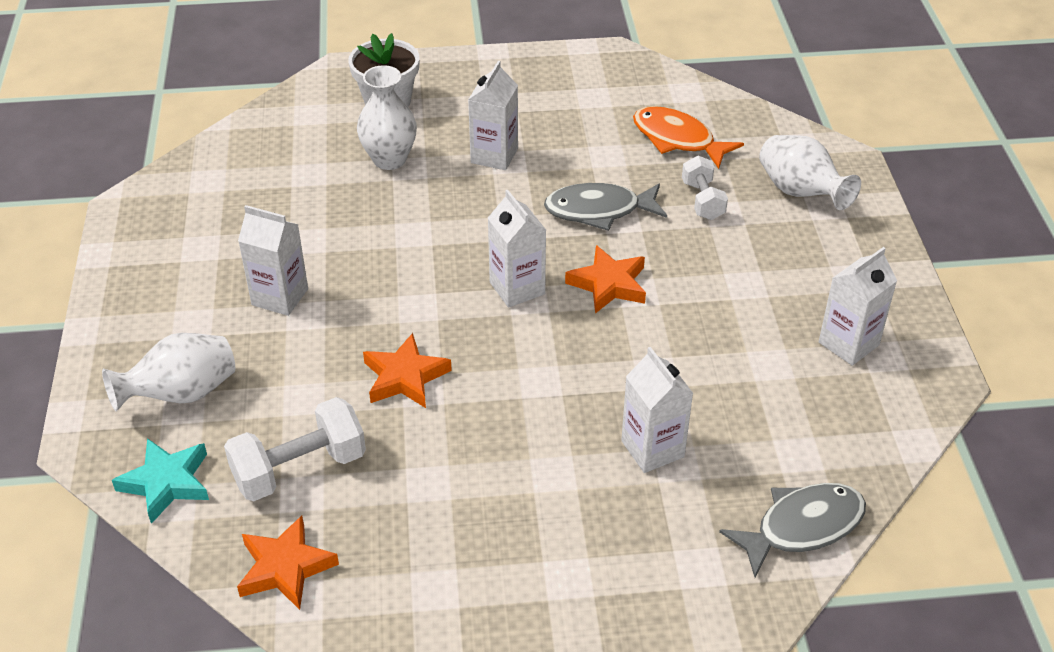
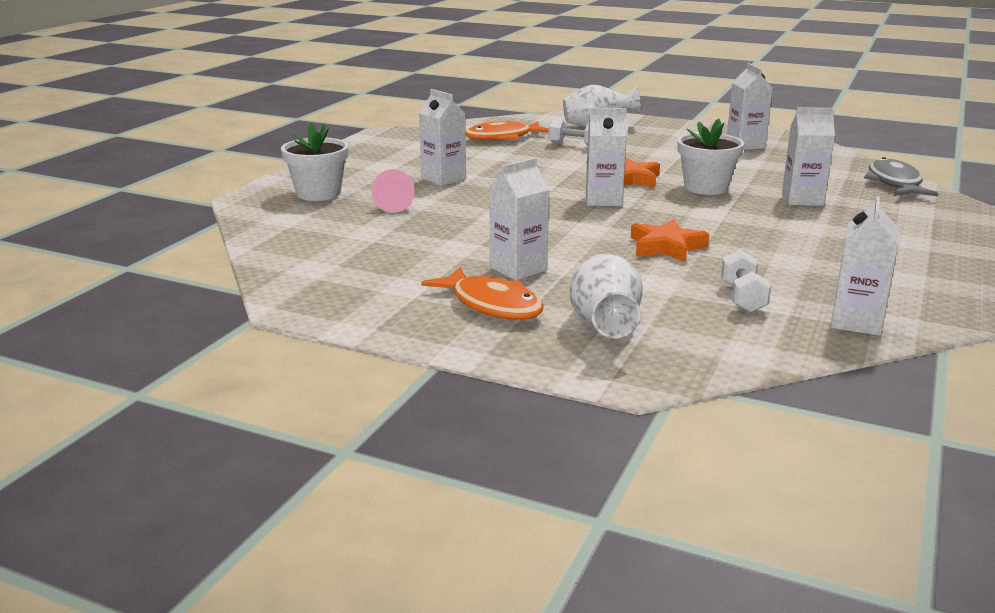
camera: 60 degrees left, 20 degrees down
turquoise star [112,438,209,524] -> none
white dumbbell [224,397,366,501] -> white dumbbell [721,250,771,313], size x0.63
orange star [237,515,339,610] -> white carton [831,196,899,336]
white vase [357,65,417,170] -> pink cone [371,169,415,213]
grey fish [544,183,667,231] -> none
none -> orange fish [421,266,543,320]
none -> white flower pot [677,119,744,195]

